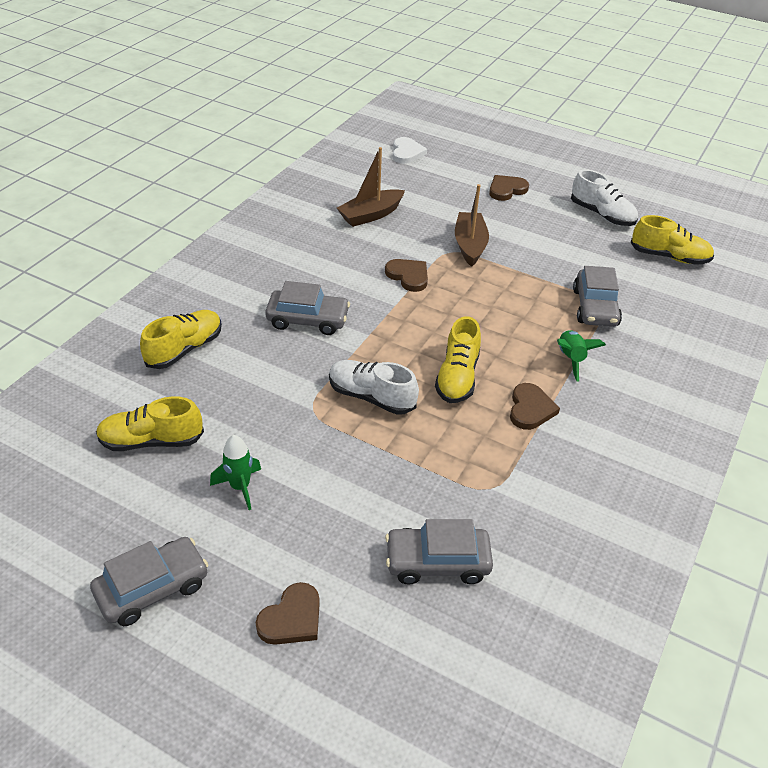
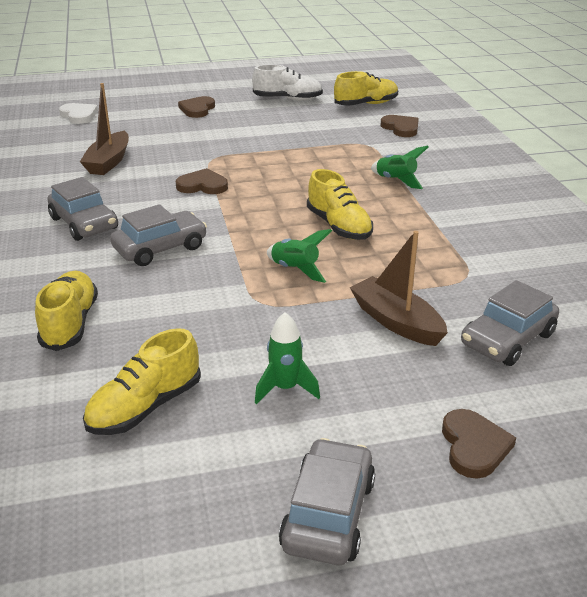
camera: 40 degrees left, 10 degrees down
white shoe [329,360,419,415] -> green rocket [267,229,332,283]
brown boat [455,184,489,267] -> brown boat moved to [350,231,448,346]
brown heart [510,383,560,430] -> brown heart moved to [381,115,419,137]
grey car [573,266,622,327] -> grey car moved to [47,177,118,241]

